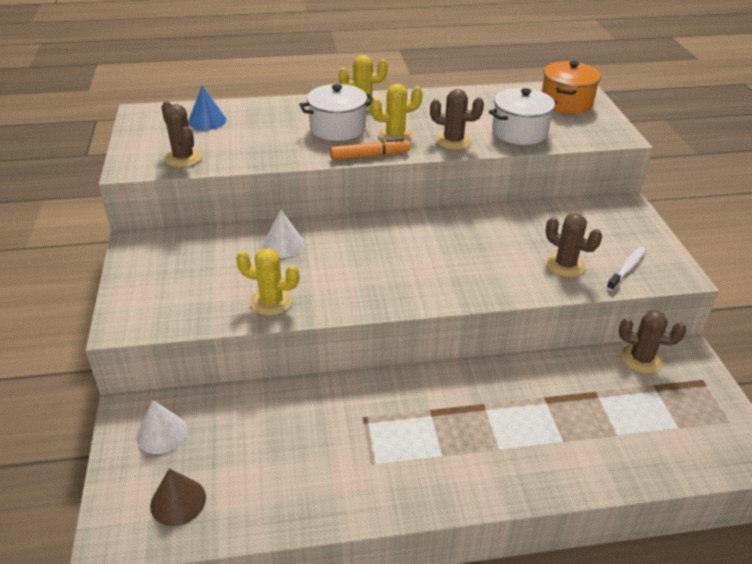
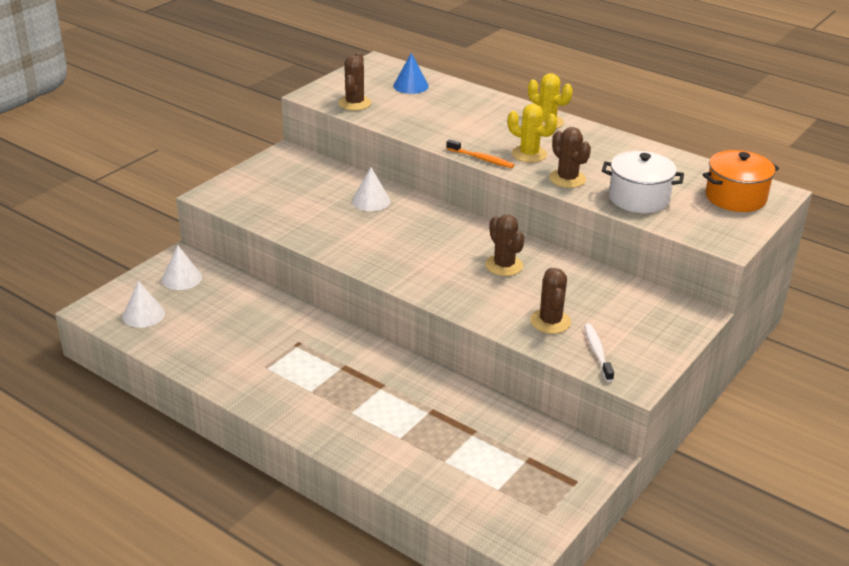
camera: 45 degrees right, 5 degrees down
brown cone [150,468,206,526] -> white cone [123,281,165,328]
yellow cactus [236,248,299,316] -> none
white pot [299,84,374,141] -> none
orange marker [330,138,410,160] -> orange toothbrush [446,139,514,168]
white toothbrush [606,247,646,291] -> white toothbrush turned 90 degrees counterclockwise [584,324,614,382]
brown cactus [619,310,686,373] -> brown cactus moved to [485,214,524,276]

